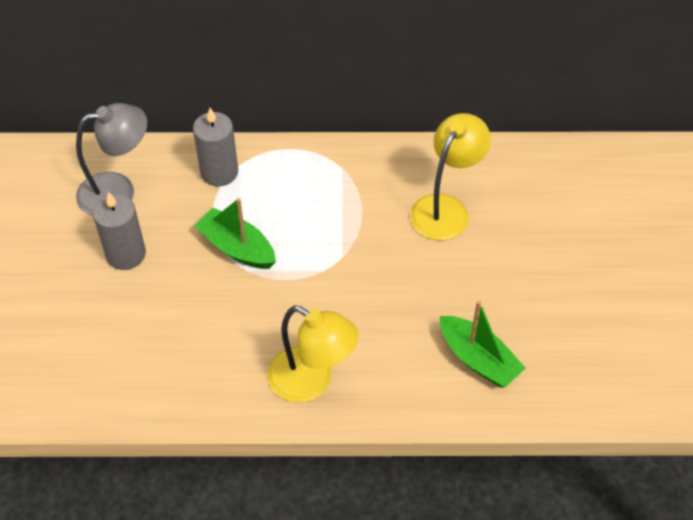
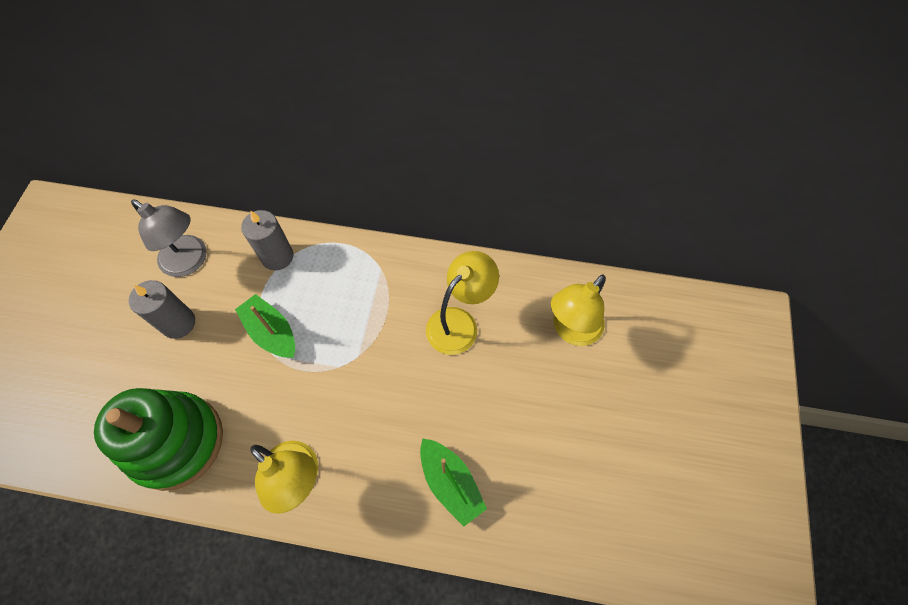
camera: 10 degrees right, 10 degrees up
grey lamp [76,103,147,216] -> grey lamp turned 45 degrees clockwise [131,199,207,277]
none -> green stacking toy [94,388,223,491]
none -> yellow lamp [551,274,606,346]

